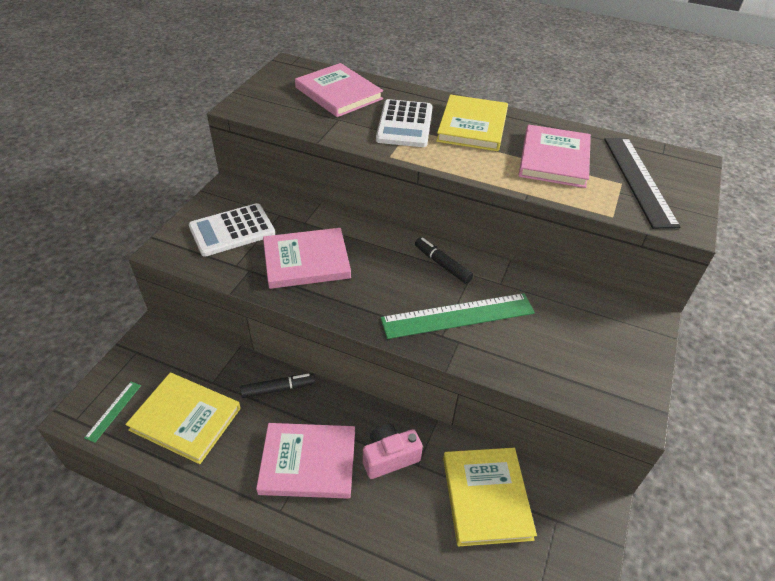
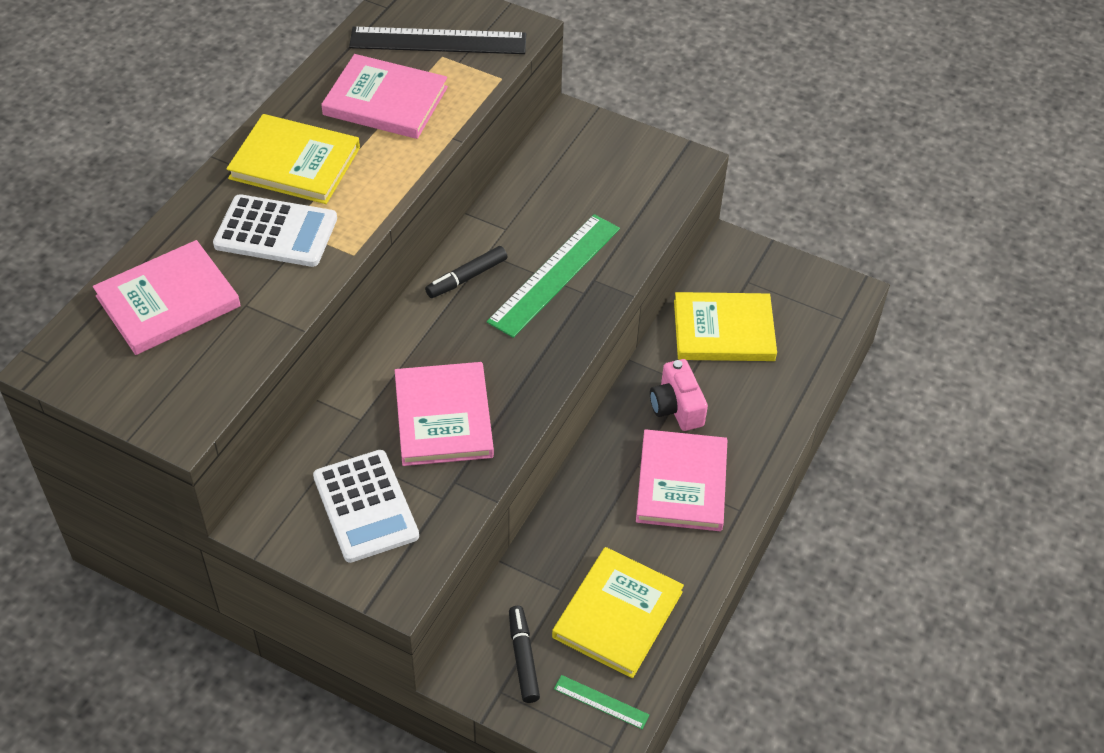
camera: 85 degrees left, 5 degrees up
black marker [240,373,315,398] -> black marker moved to [509,606,540,703]
green ruler [381,293,535,339] -> green ruler turned 45 degrees clockwise [487,214,620,338]

